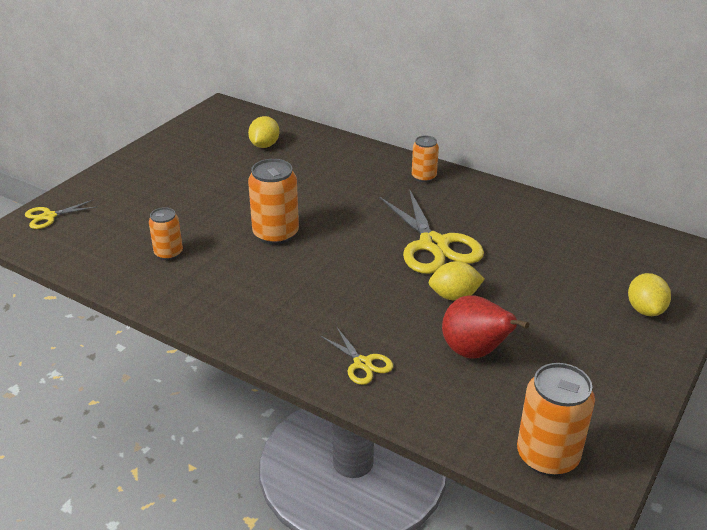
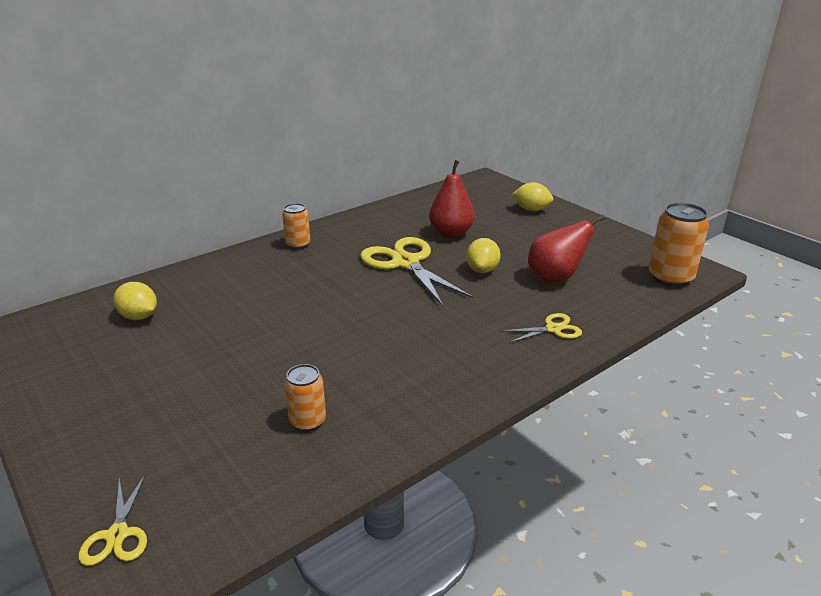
camera: 70 degrees left, 5 degrees down
orange can [248,159,299,245] -> none
yellow scissors [379,189,484,274] -> yellow scissors turned 120 degrees counterclockwise [360,237,473,306]
none -> red pear [429,160,475,238]

